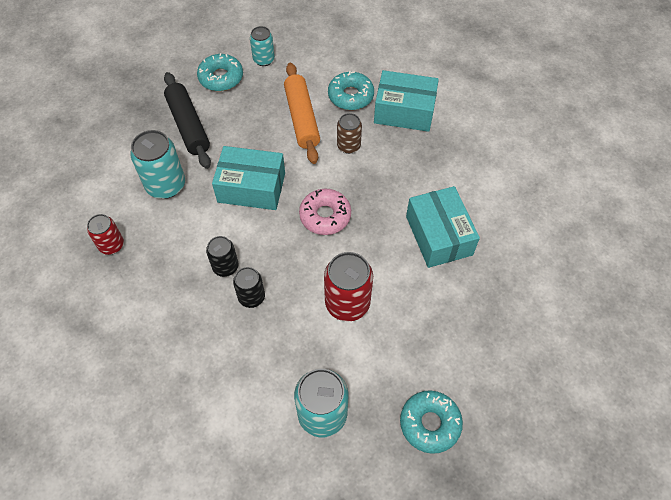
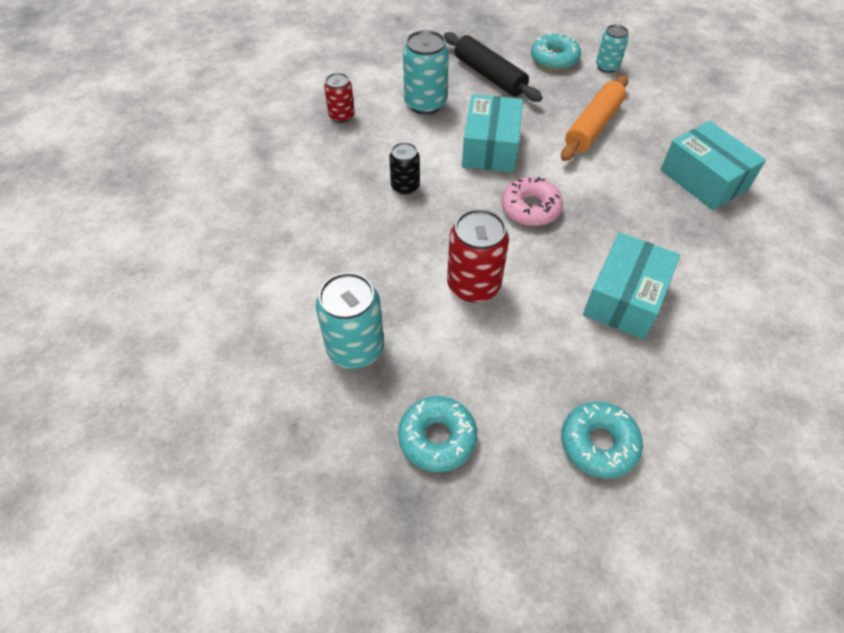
camera: 45 degrees right, 5 degrees down
black rolling pin [164,72,211,169] -> black rolling pin turned 60 degrees counterclockwise [444,32,543,102]
turquoise box [212,146,285,210] -> turquoise box turned 45 degrees clockwise [462,94,523,172]
black can [233,267,265,308] -> none
turquoise donut [328,71,374,110] -> turquoise donut moved to [561,401,643,479]
brown can [337,113,362,154] -> none

